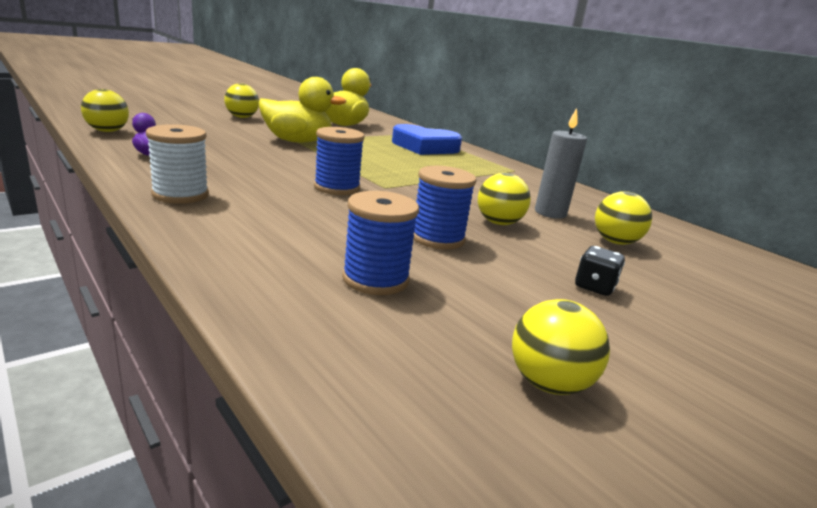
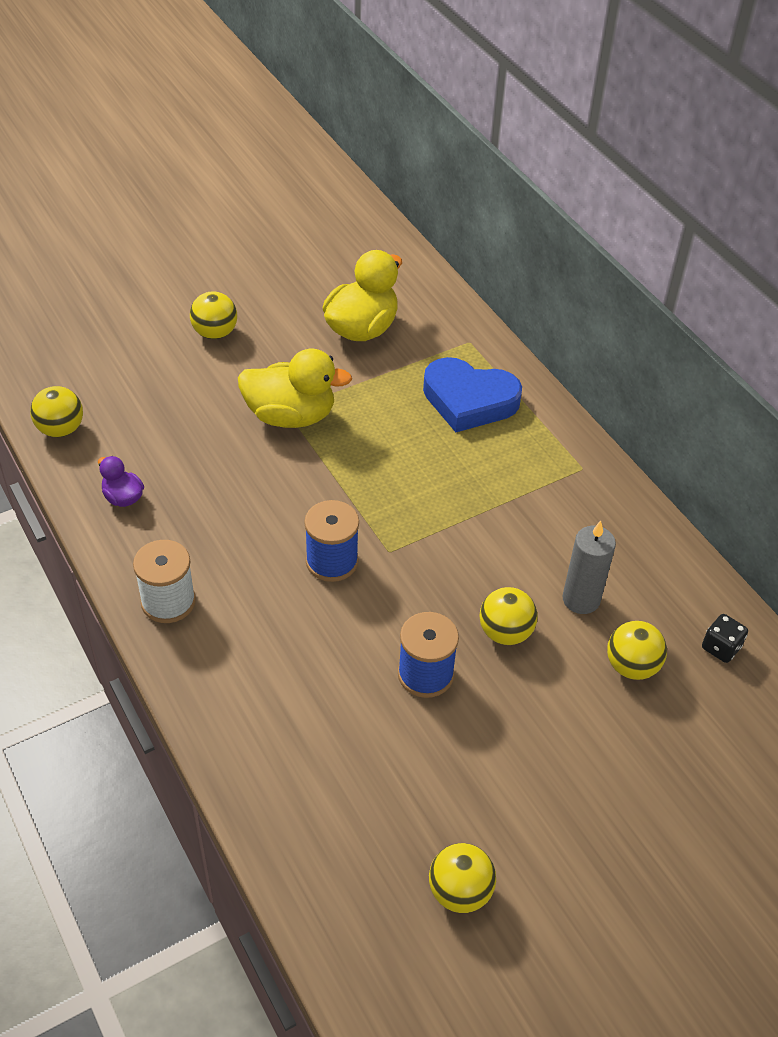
camera: 10 degrees right, 25 degrees up
blue spool [342,191,419,295] -> none
black dice [575,246,625,296] -> black dice moved to [702,614,748,663]

